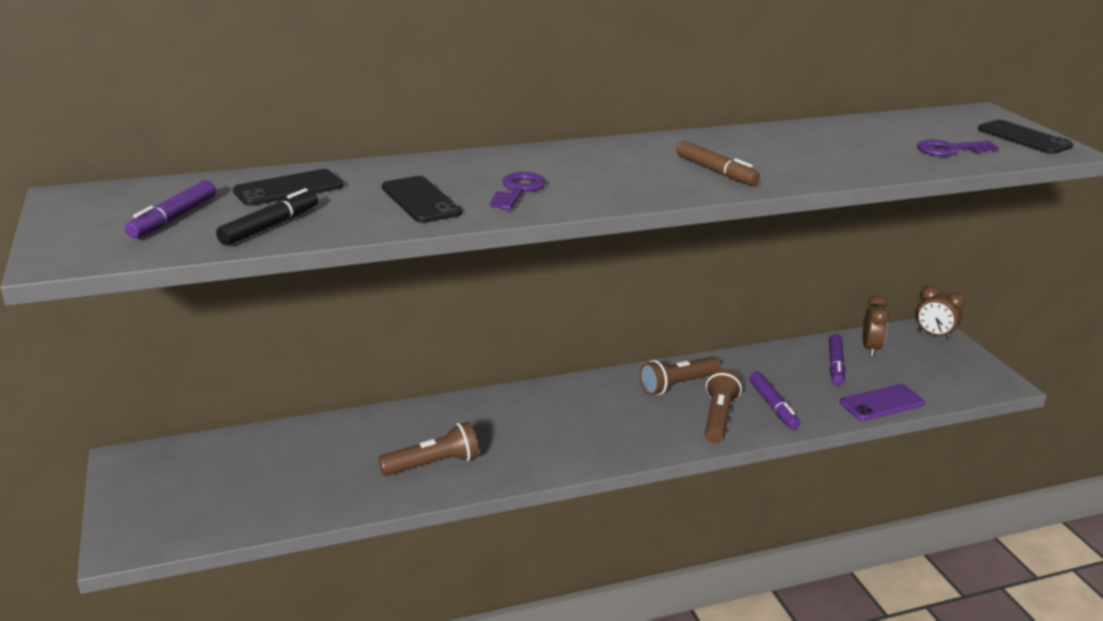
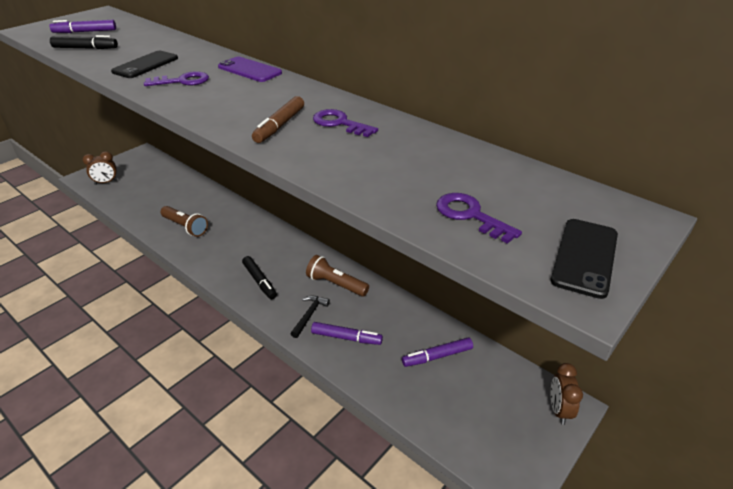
camera: 60 degrees right, 10 degrees up
black phone [233,169,343,206] -> none
brown flashlight [705,369,742,444] -> black hammer [291,296,330,338]
purple marker [749,371,800,430] -> purple marker turned 120 degrees counterclockwise [311,322,383,345]
purple phone [840,384,925,421] -> purple phone moved to [218,57,282,82]
brown clock [863,296,889,356] -> brown clock moved to [83,151,118,185]
none -> black marker [242,256,277,299]
none -> purple key [313,109,378,137]

